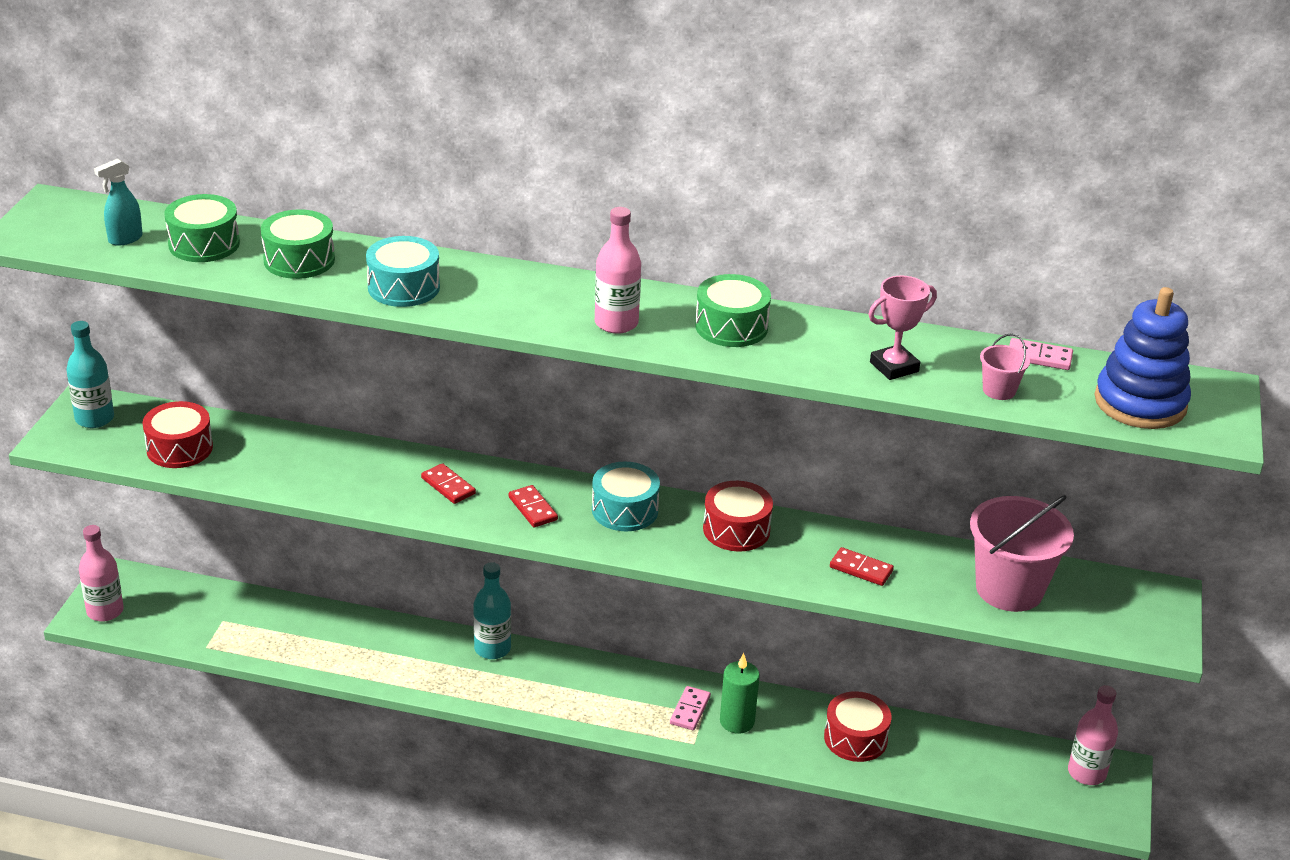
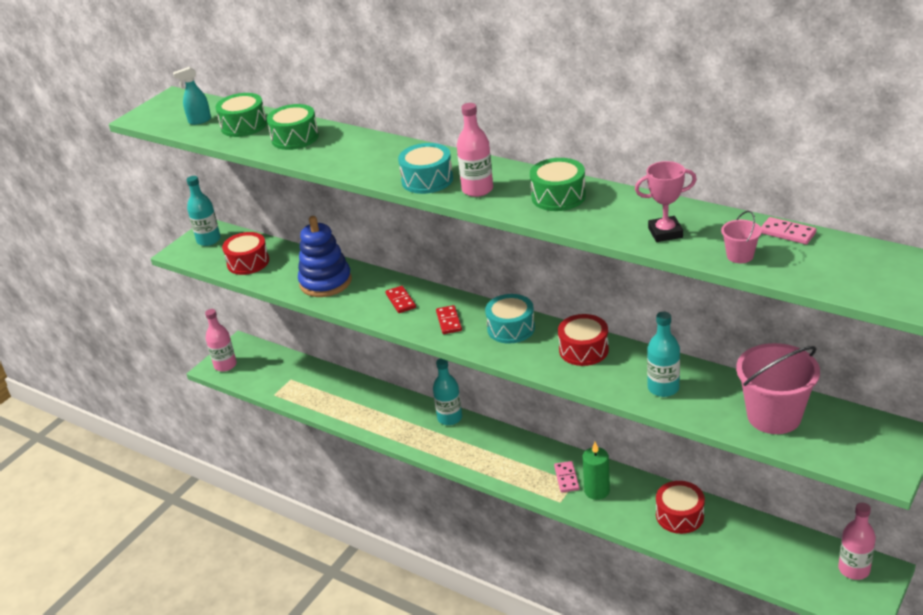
camera: 25 degrees right, 0 degrees up
turquoise drum [366,236,440,307] -> turquoise drum moved to [398,143,453,194]
pink domino [670,686,711,730] -> pink domino turned 45 degrees counterclockwise [554,461,580,493]
red domino [830,547,894,586] -> turquoise bottle [647,312,680,397]
blue stacking toy [1095,287,1191,429] -> blue stacking toy moved to [298,216,352,297]

